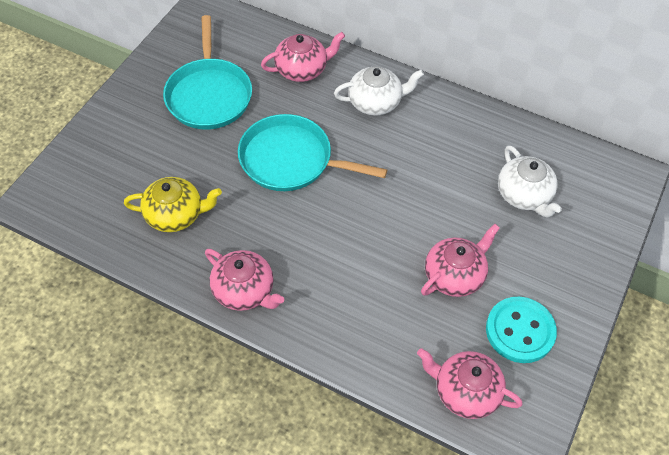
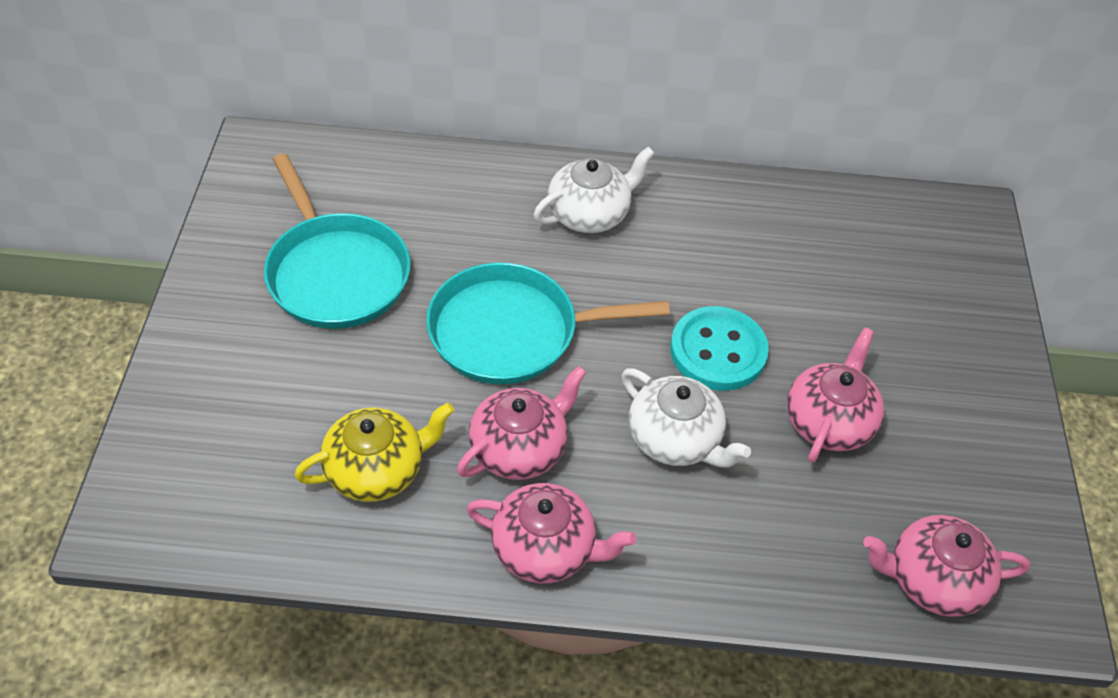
camera: 25 degrees left, 5 degrees down
pink teapot [261,32,345,82] -> pink teapot moved to [457,366,587,480]
turquoise button [486,297,557,363] -> turquoise button moved to [670,306,769,391]
white teapot [498,145,562,218] -> white teapot moved to [622,369,751,467]

